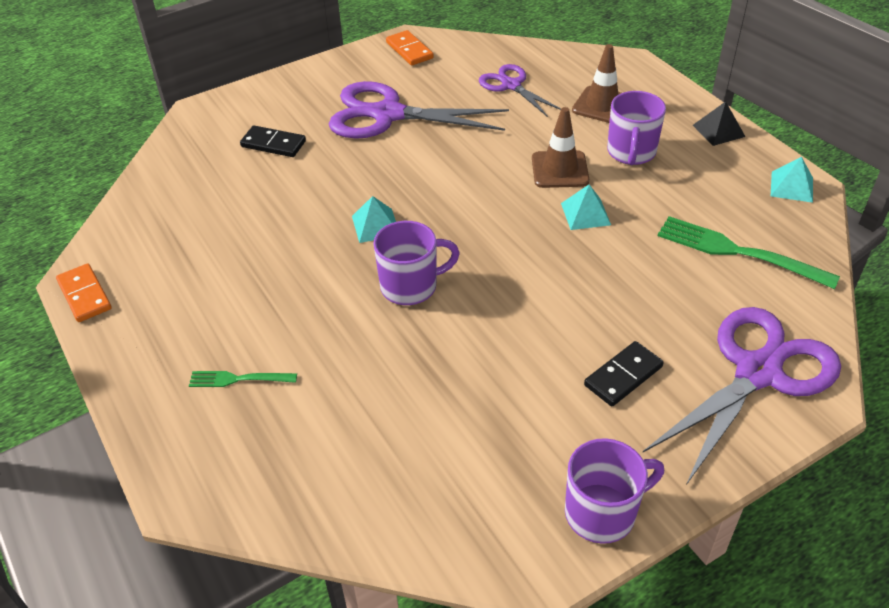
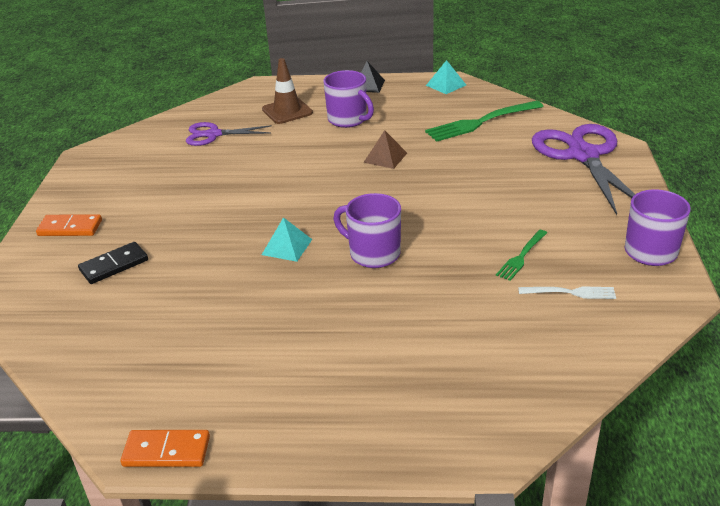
camera: 55 degrees left, 10 degrees down
green fork [189,371,297,387] -> green fork moved to [496,230,547,281]
purple scissors [329,81,509,139] -> none
purple mug [373,221,460,305] -> purple mug turned 75 degrees counterclockwise [333,193,401,268]
orange domino [386,30,434,66] -> orange domino moved to [36,214,102,236]
brown traffic cone [532,107,589,188] -> none
turquoise pyramid [561,184,611,230] -> brown pyramid [363,130,407,169]
black domino [584,341,664,406] -> none
none -> white fork [518,287,616,299]

